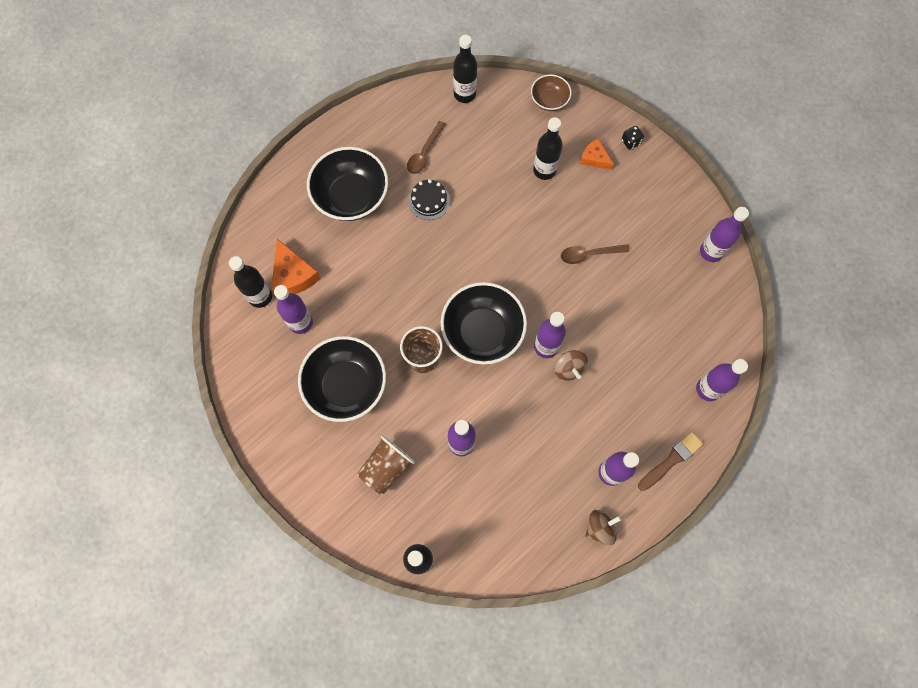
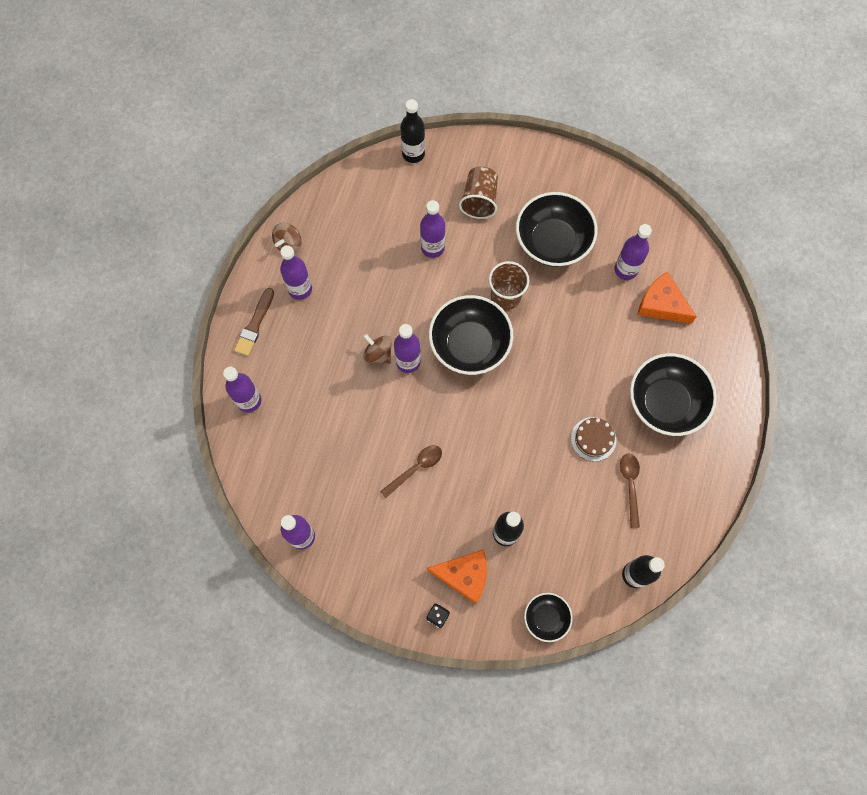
camera: 150 degrees right, 0 degrees up
black bottle [229,256,272,308] -> none
black cake [408,179,450,220] -> brown cake [571,417,617,461]
brown bowl [531,74,571,111] -> black bowl [524,593,573,642]
orange cheese [580,138,614,170] -> orange cheese [427,549,487,604], size x1.60

